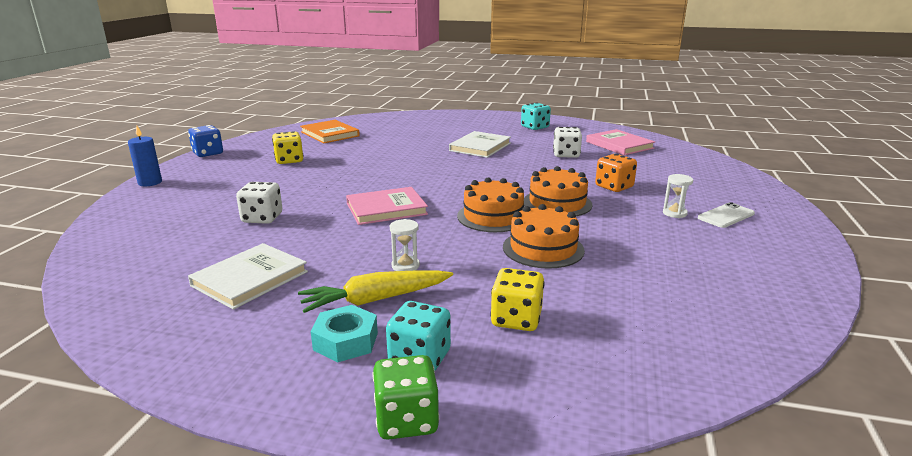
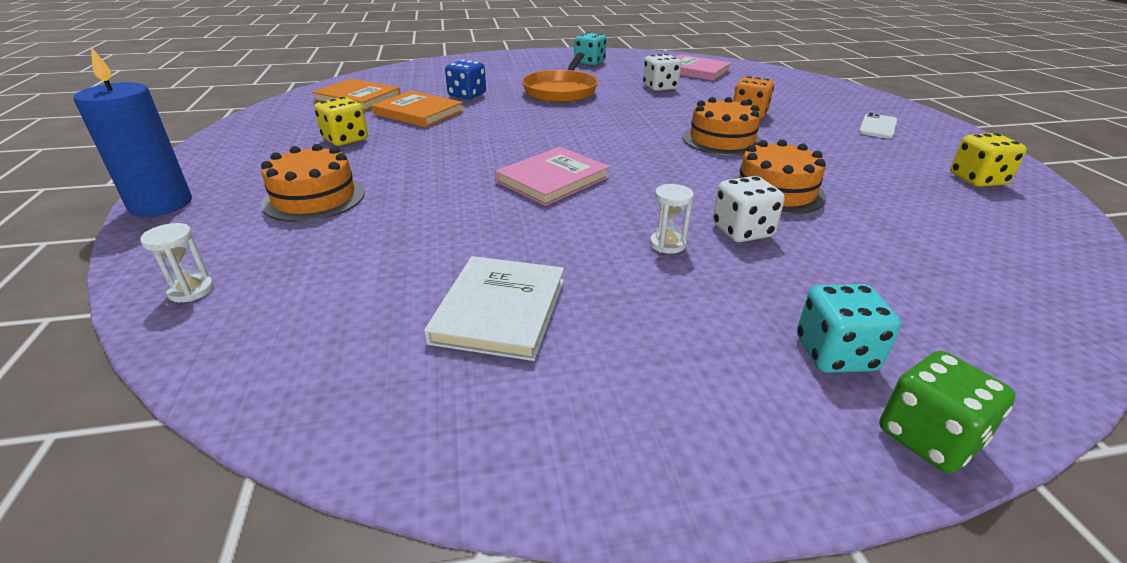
camera: 25 degrees left, 10 degrees up
blue candle [128,126,162,186] -> blue candle [74,47,192,217], size x1.61
blue dice [188,125,223,157] -> blue dice moved to [445,60,486,99]
white dice [236,182,282,224] -> white dice moved to [713,176,785,242]
yellow carrot [298,270,453,313] -> none
turquoise nut [311,305,378,362] -> none
white book [449,131,511,158] -> orange pan [522,52,598,102]
orange cake [457,178,524,232] -> orange cake moved to [261,144,365,222]
yellow dice [490,268,544,331] -> yellow dice moved to [950,133,1027,187]
white hourglass [663,174,693,218] -> white hourglass moved to [140,223,214,302]
none -> orange book [372,91,464,128]

